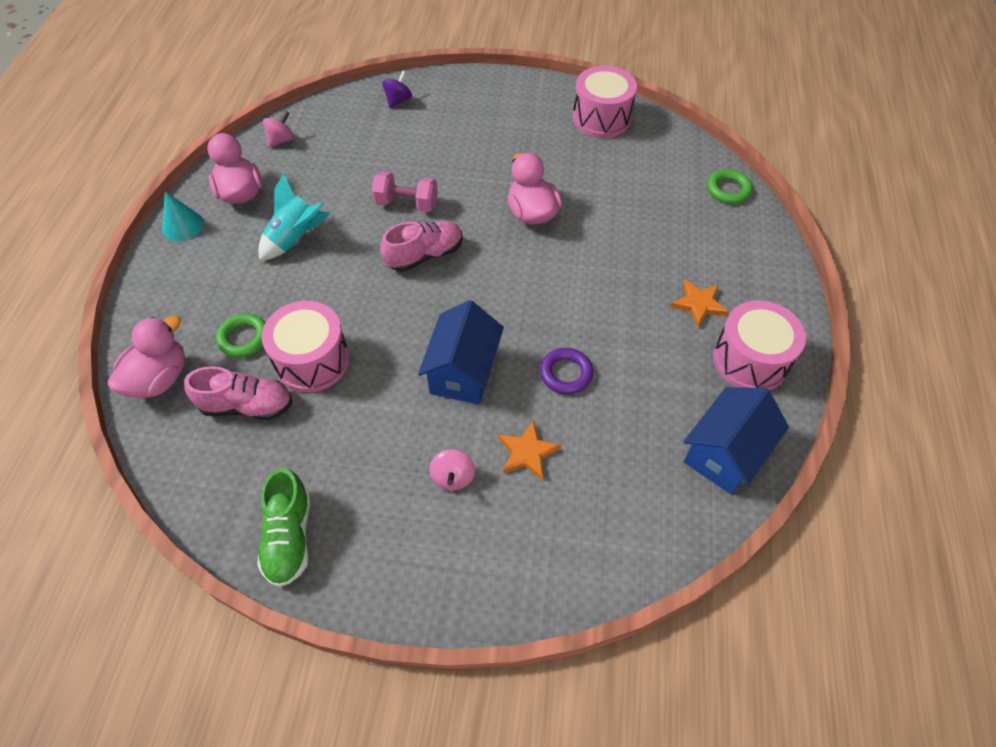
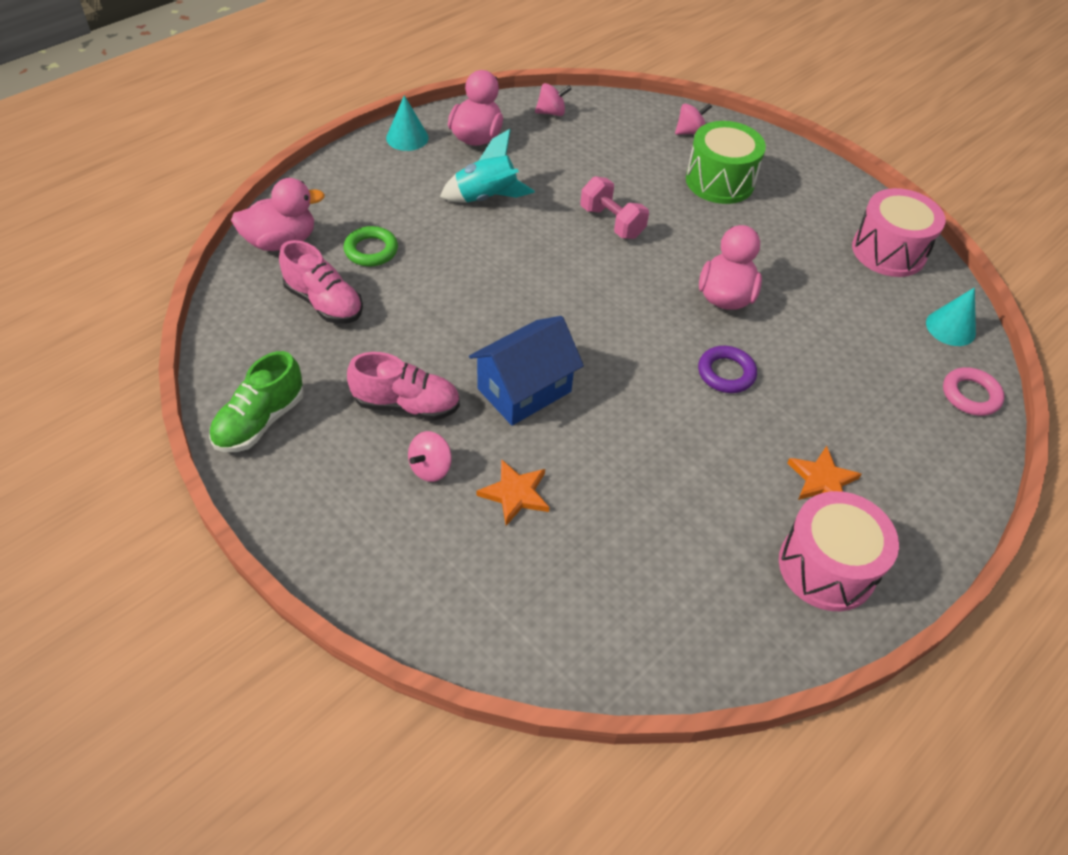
camera: 35 degrees right, 5 degrees down
pink drum [261,301,350,392] -> none
pink shoe [380,221,463,272] -> pink shoe moved to [347,352,460,420]
purple spinning top [382,71,412,108] -> pink spinning top [675,103,712,135]
purple ring [540,348,593,394] -> purple ring moved to [698,346,757,393]
blue house [683,387,789,494] -> none
green ring [707,169,753,204] -> pink ring [943,367,1005,416]
none -> green drum [686,121,766,204]
none -> turquoise cone [926,287,976,346]

